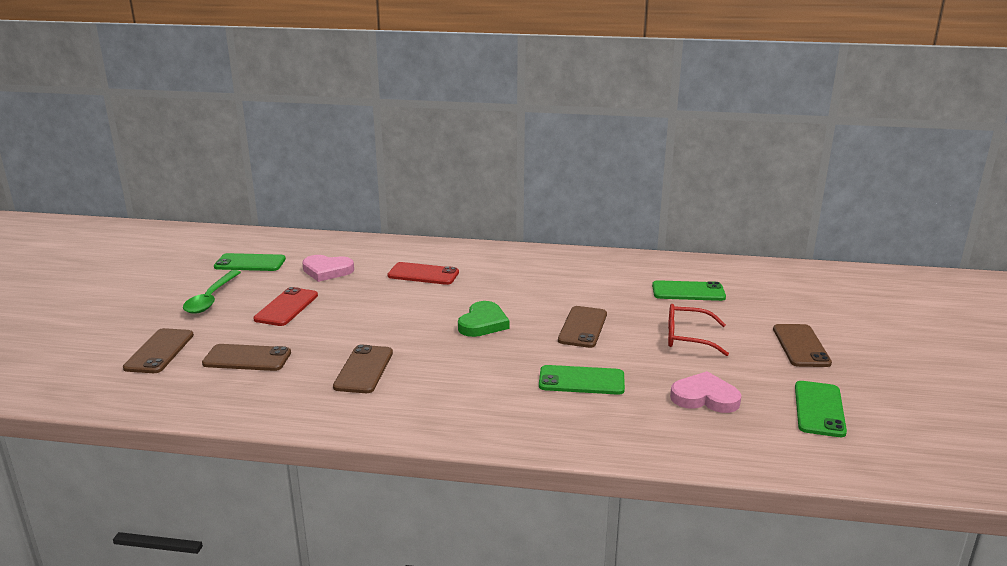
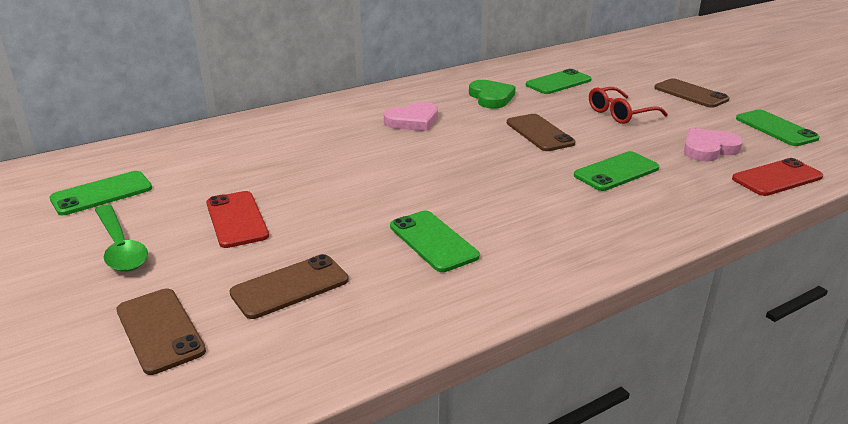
camera: 40 degrees left, 5 degrees up
pink heart [302,255,354,282] -> pink heart moved to [384,102,438,131]
brown phone [333,344,393,393] -> green phone [390,211,480,272]
red phone [388,262,459,285] -> red phone moved to [732,158,823,196]
green heart [458,301,509,337] -> green heart moved to [469,80,516,109]

